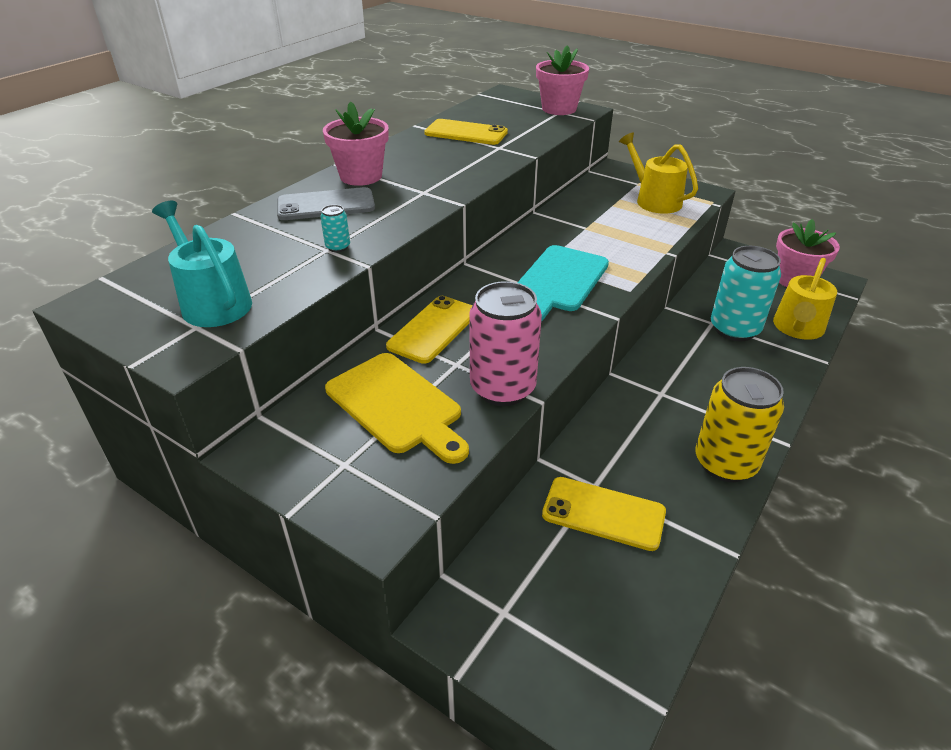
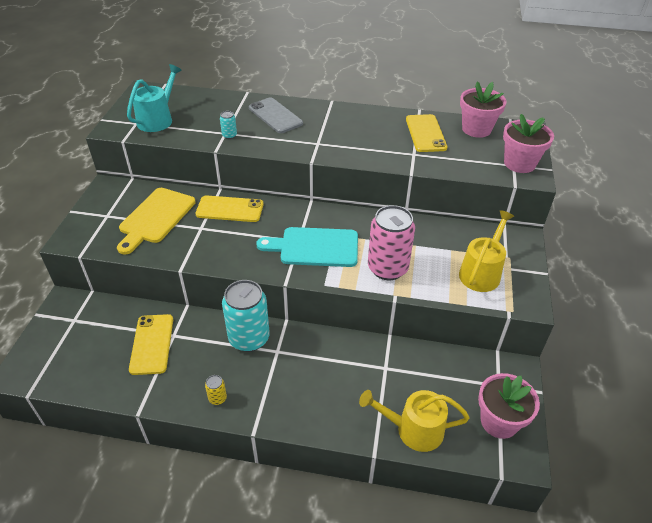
camera: 65 degrees right, 5 degrees up
pink flower pot [323,101,389,186] -> pink flower pot moved to [460,81,507,138]
pink can [469,281,542,406] -> pink can moved to [368,205,415,280]
yellow can [695,367,784,482] -> yellow can [205,375,227,405], size x0.41
turquoise can [711,246,781,341] -> turquoise can moved to [222,280,270,352]

